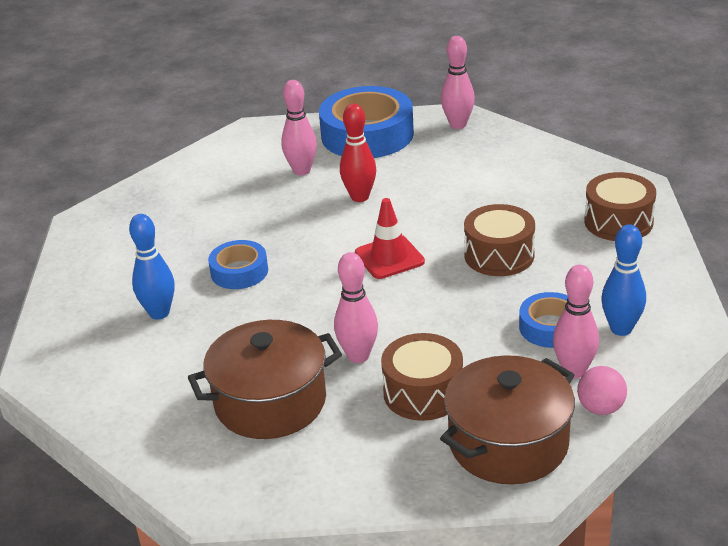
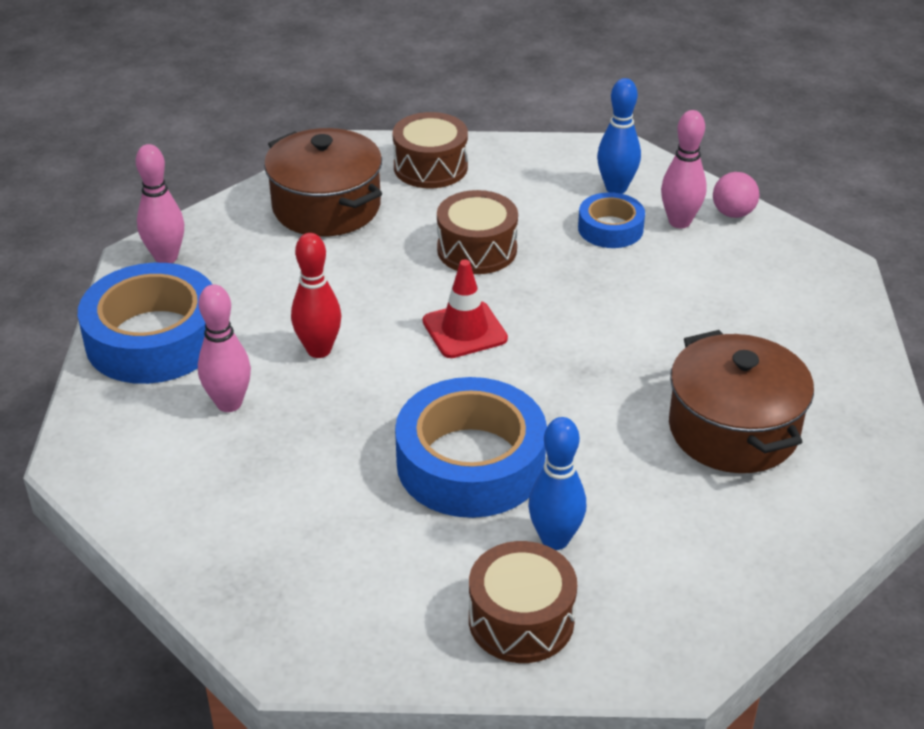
camera: 90 degrees left, 5 degrees up
blue tape [208,240,268,289] -> blue tape [395,377,547,518], size x1.88
pink bowling pin [334,252,378,363] -> none
brown drum [381,333,463,421] -> brown drum moved to [469,541,577,663]
brown pot [440,355,575,484] -> brown pot moved to [264,128,382,237]

